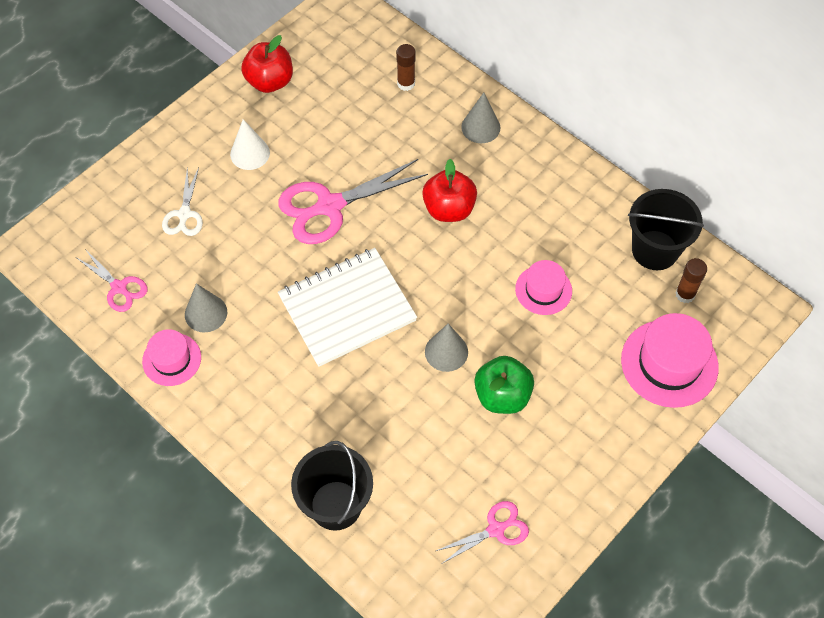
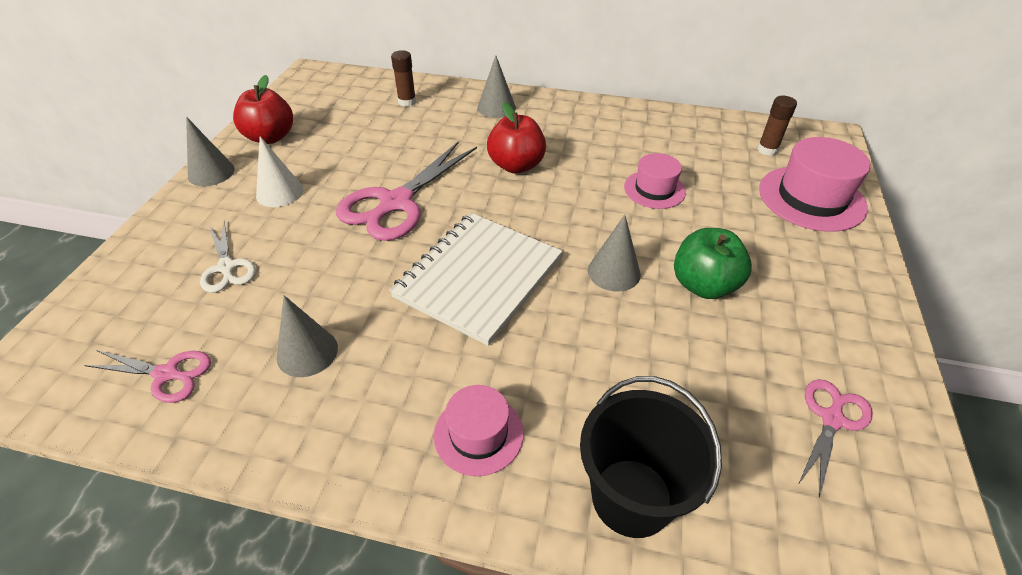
camera: 30 degrees left, 15 degrees down
pink hat [142,329,201,386] -> pink hat moved to [434,385,524,476]
black bucket [628,189,704,270] -> none
none -> grey cone [186,117,235,186]

